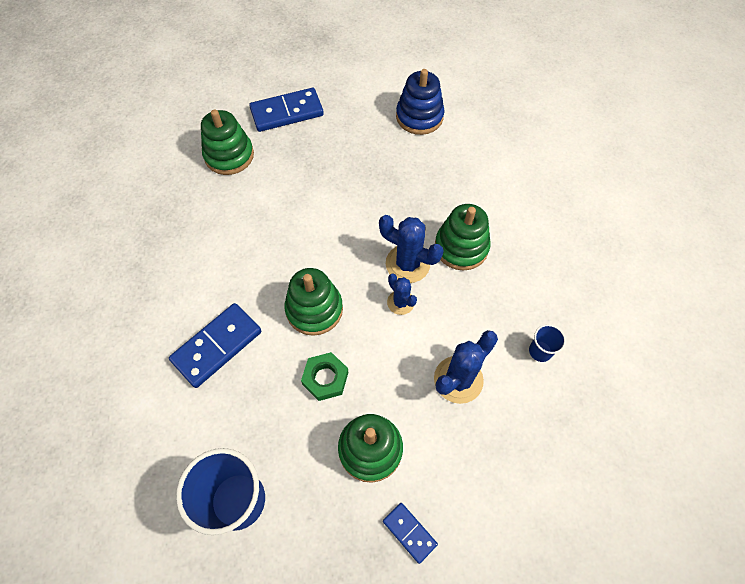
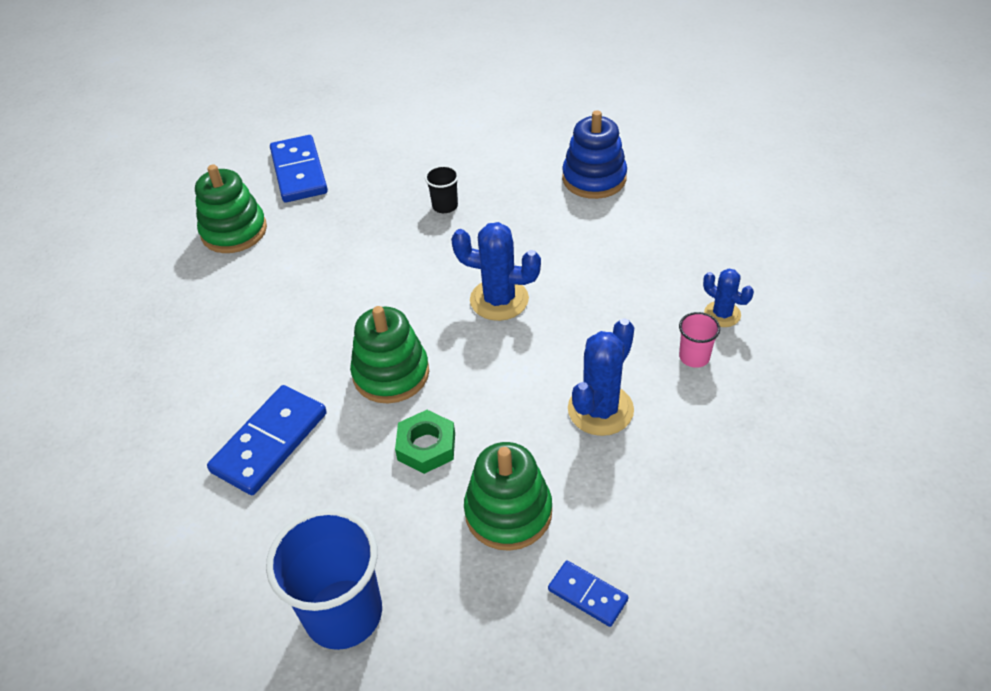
camera: 10 degrees left, 15 degrees down
blue domino [249,88,324,132] -> blue domino turned 75 degrees counterclockwise [270,135,328,202]
blue cactus [387,274,417,315] -> blue cactus moved to [703,269,754,327]
blue stacking toy [396,69,445,135] -> blue stacking toy moved to [562,110,627,199]
green stacking toy [435,204,491,271] -> none
blue cup [529,324,566,362] -> pink cup [679,312,720,368]
none -> black cup [425,165,459,213]

